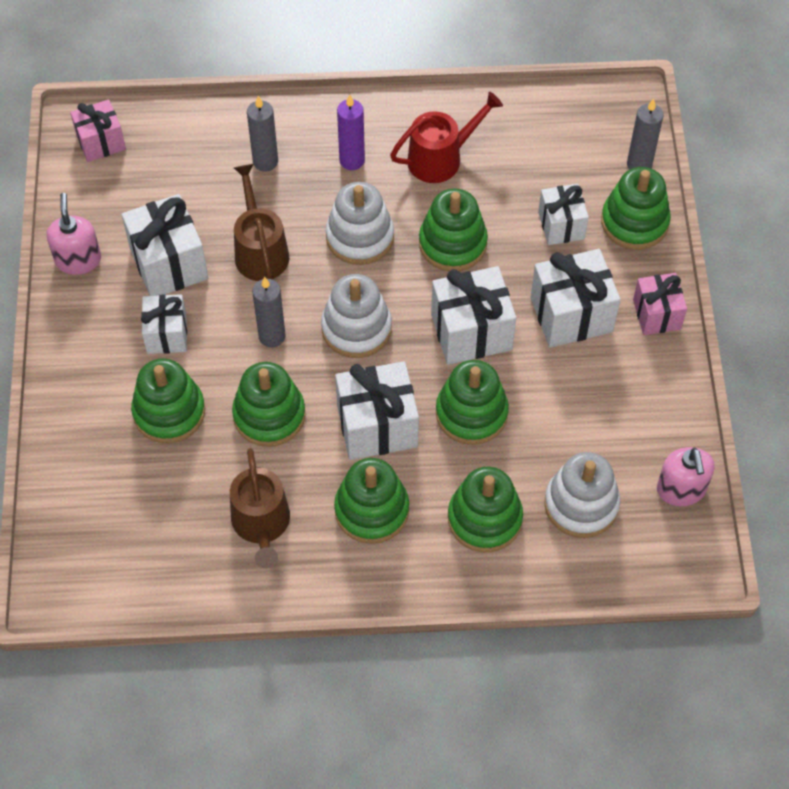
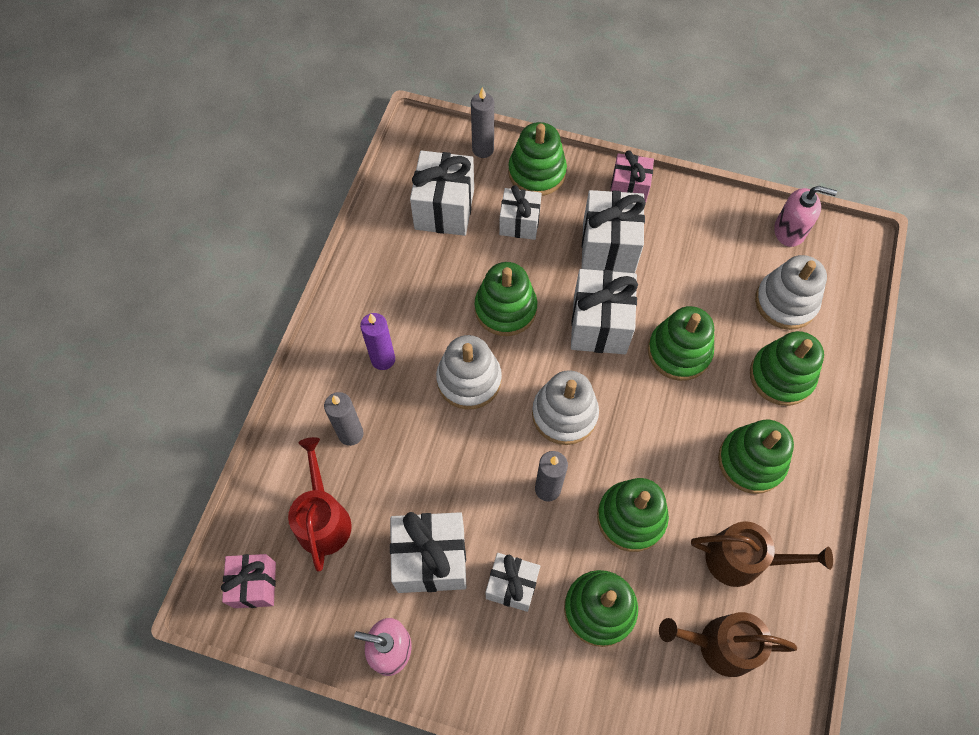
camera: 70 degrees left, 5 degrees up
brown watering can [234,164,289,281] -> brown watering can moved to [659,612,797,677]
white gift [335,361,419,460] -> white gift moved to [410,151,474,236]
red watering can [390,92,503,183] -> red watering can moved to [288,437,352,571]

